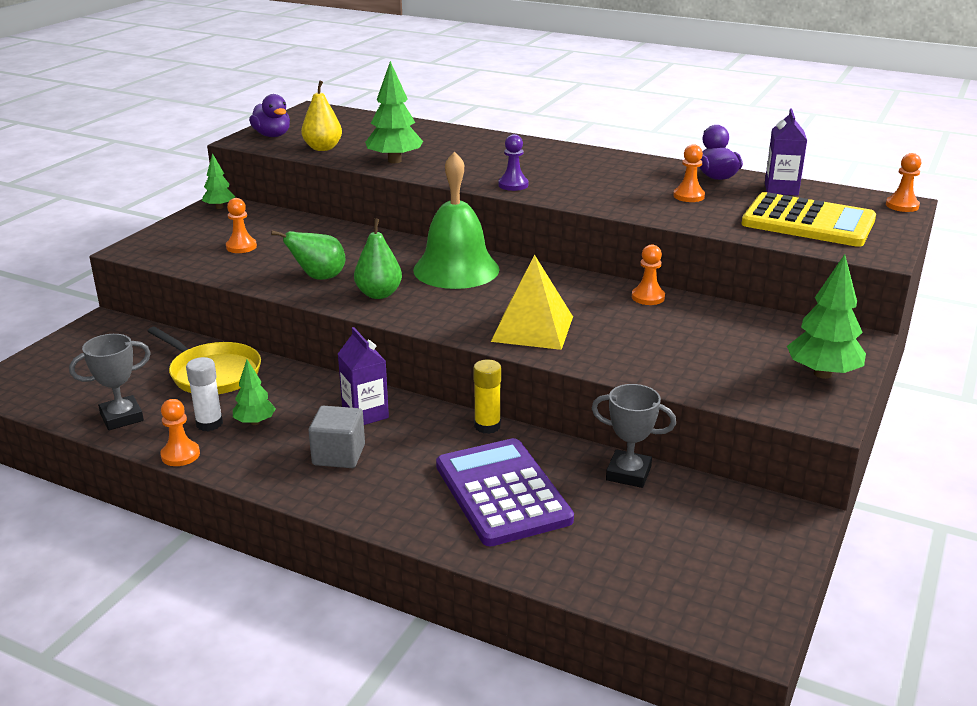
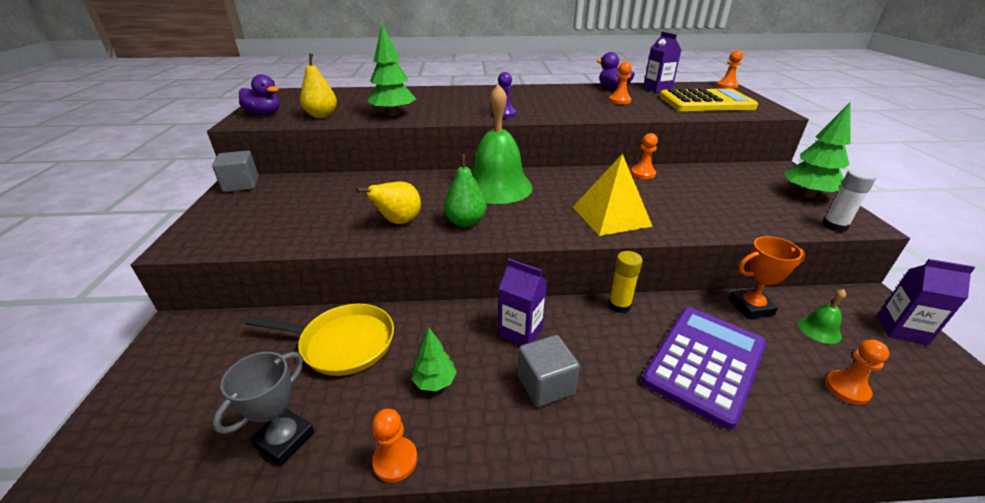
camera: 30 degrees left, 5 degrees up
white glue stick [186,357,223,431] -> white glue stick moved to [822,169,876,232]
green tree [202,153,235,209] -> grey cube [212,151,259,192]
orange pawn [226,198,257,253] -> orange pawn moved to [825,339,889,405]
green pear [271,231,346,280] -> yellow pear [356,182,421,224]
purple calculator [436,438,574,546] -> purple calculator turned 90 degrees clockwise [641,307,767,430]
grey trophy [591,384,676,488] -> orange trophy [729,236,805,319]
none -> green bell [798,289,846,344]
none -> purple carton [878,259,975,345]

